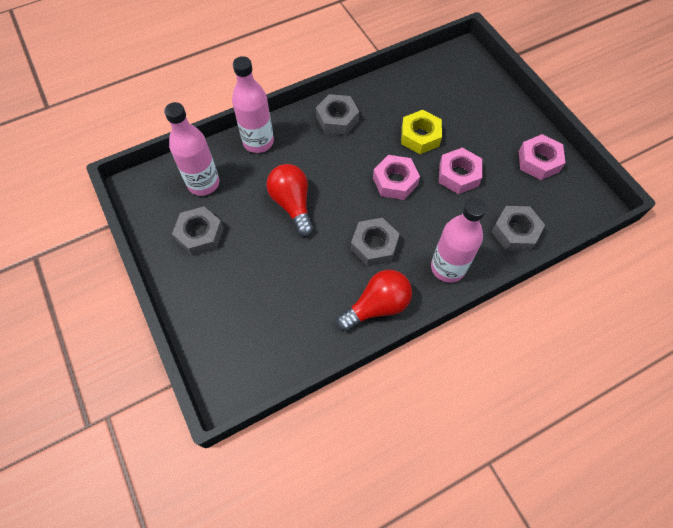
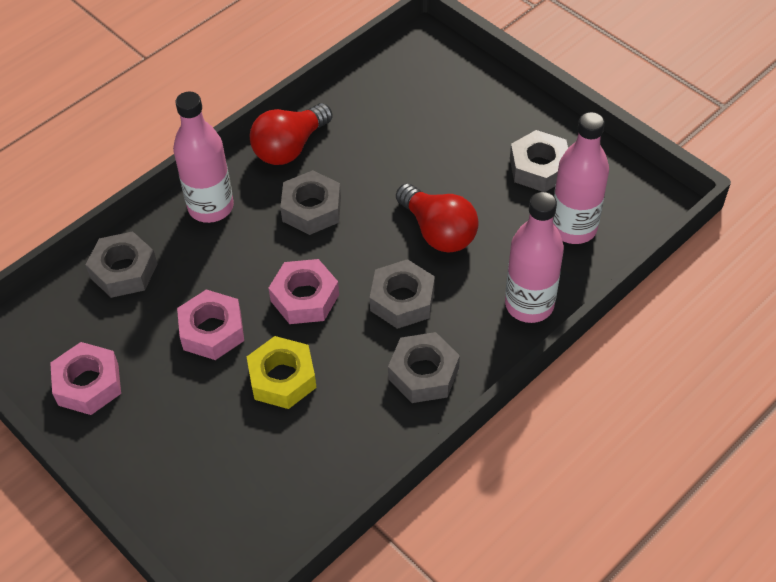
camera: 165 degrees right, 10 degrees down
none -> grey nut [370,259,435,329]

